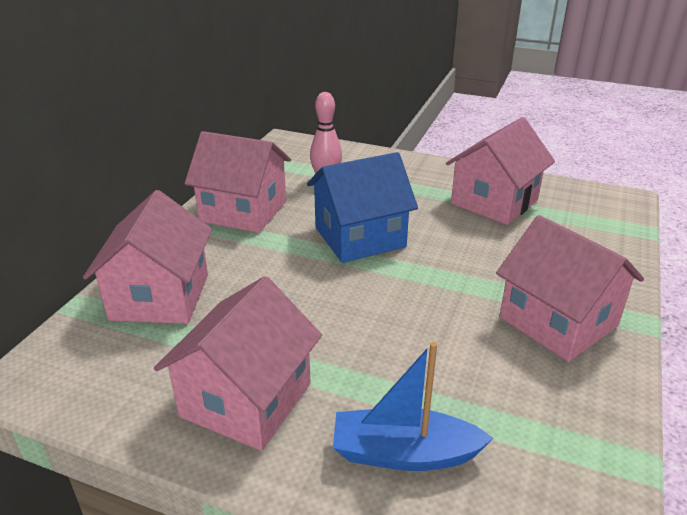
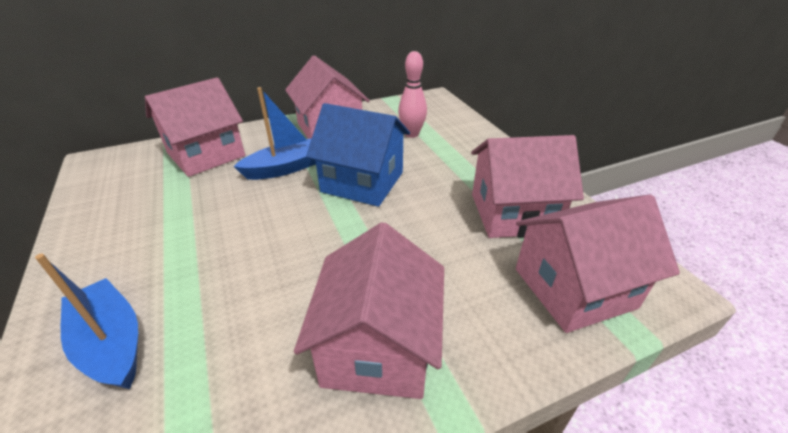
camera: 45 degrees right, 5 degrees up
pink house [154,276,322,451] -> pink house moved to [516,195,680,333]
none -> blue boat [233,87,316,180]

